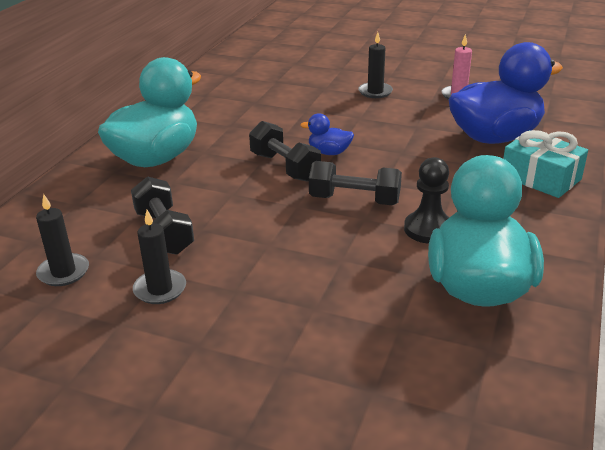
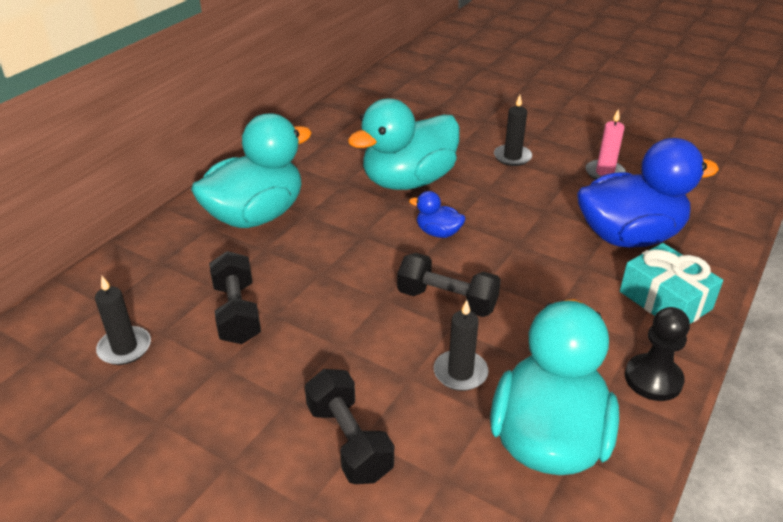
camera: 10 degrees right, 5 degrees up
black candle [133,210,186,304] -> black candle moved to [434,300,489,391]
black dumbbell [249,121,321,182] -> black dumbbell moved to [305,369,394,484]
black pawn [404,157,450,244] -> black pawn moved to [625,307,690,401]
none -> turquoise duck [348,99,460,190]

